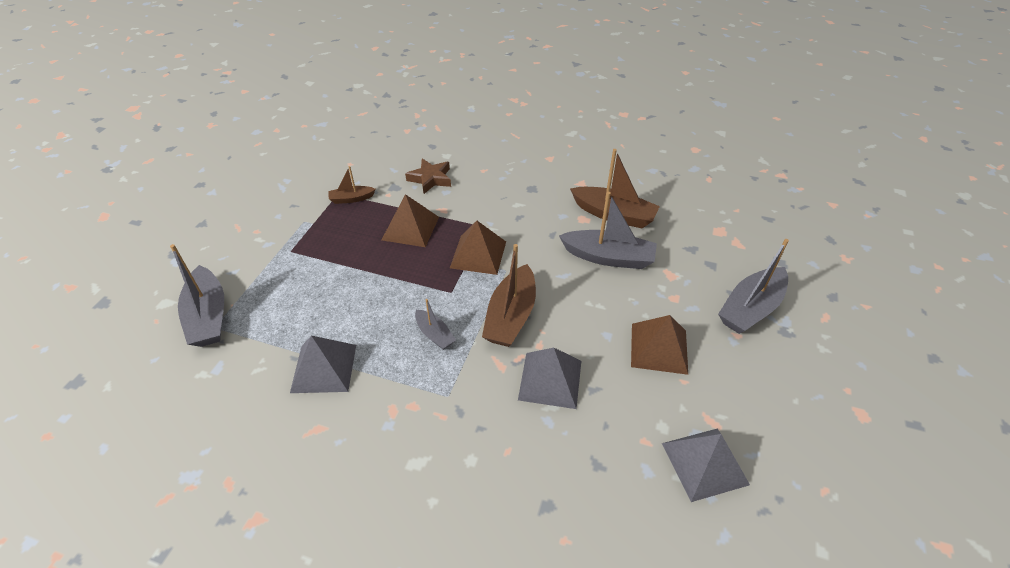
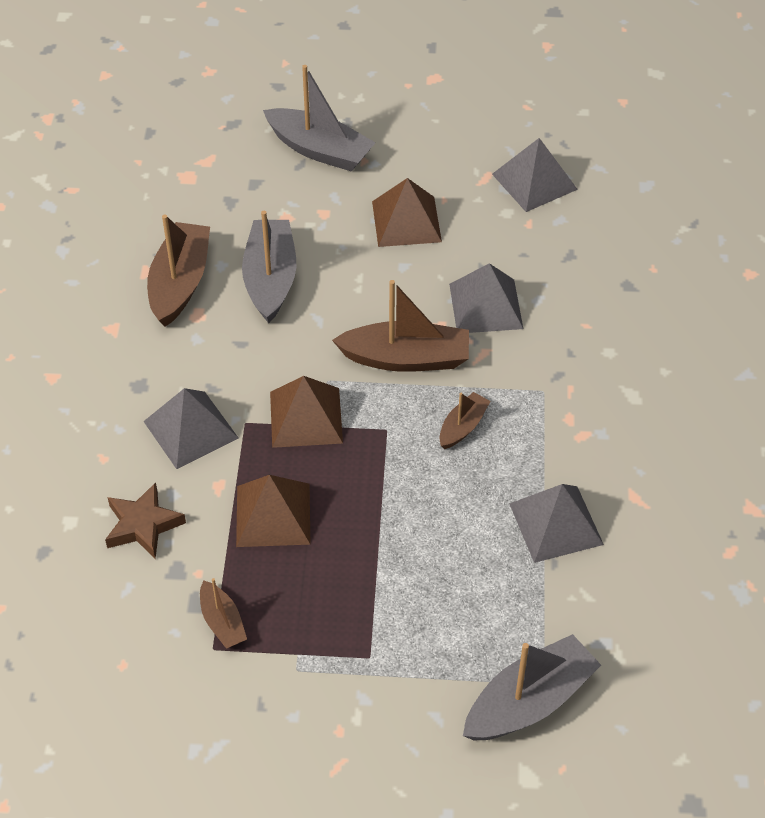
camera: 105 degrees left, 5 degrees up
grey boat [415,299,456,350] -> brown boat [439,392,491,449]
none -> grey pyramid [143,388,238,469]

